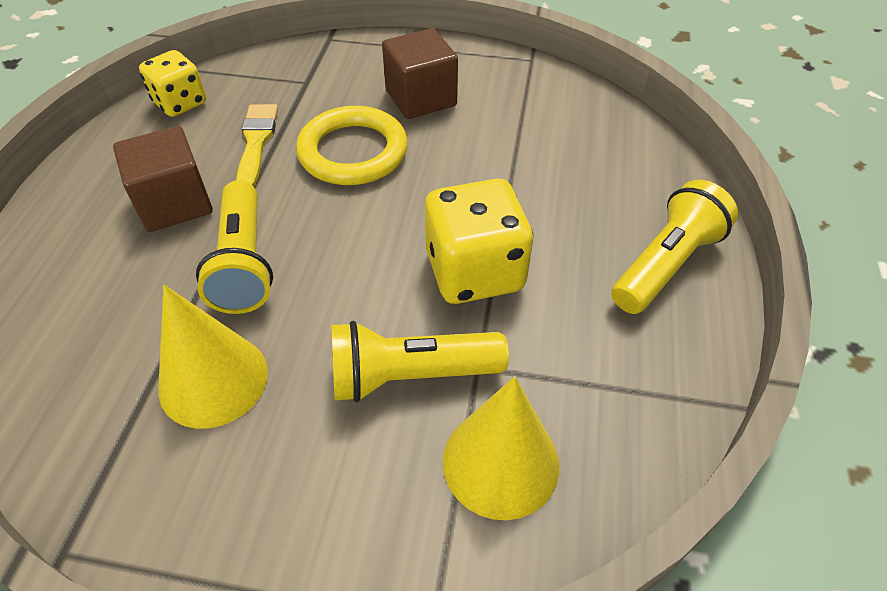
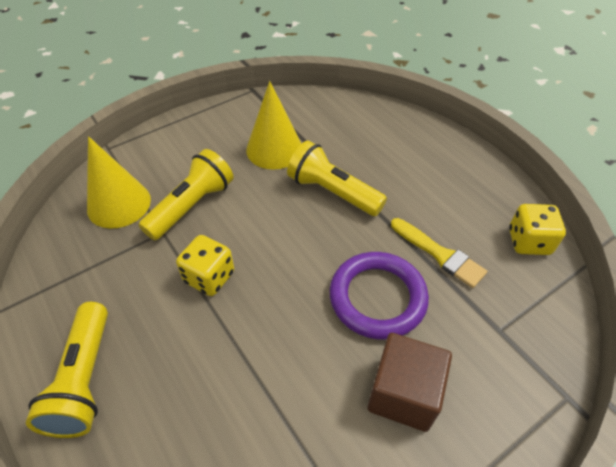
camera: 135 degrees right, 0 degrees up
brown cube [113,126,213,232] -> none
yellow ring [296,106,408,185] -> purple ring [330,252,429,340]
yellow dice [425,179,533,304] -> yellow dice [176,235,234,296], size x0.64

